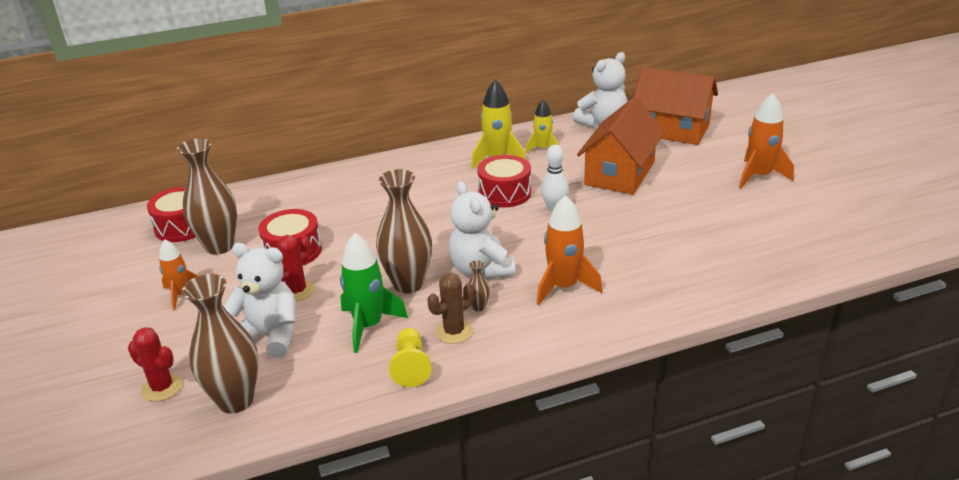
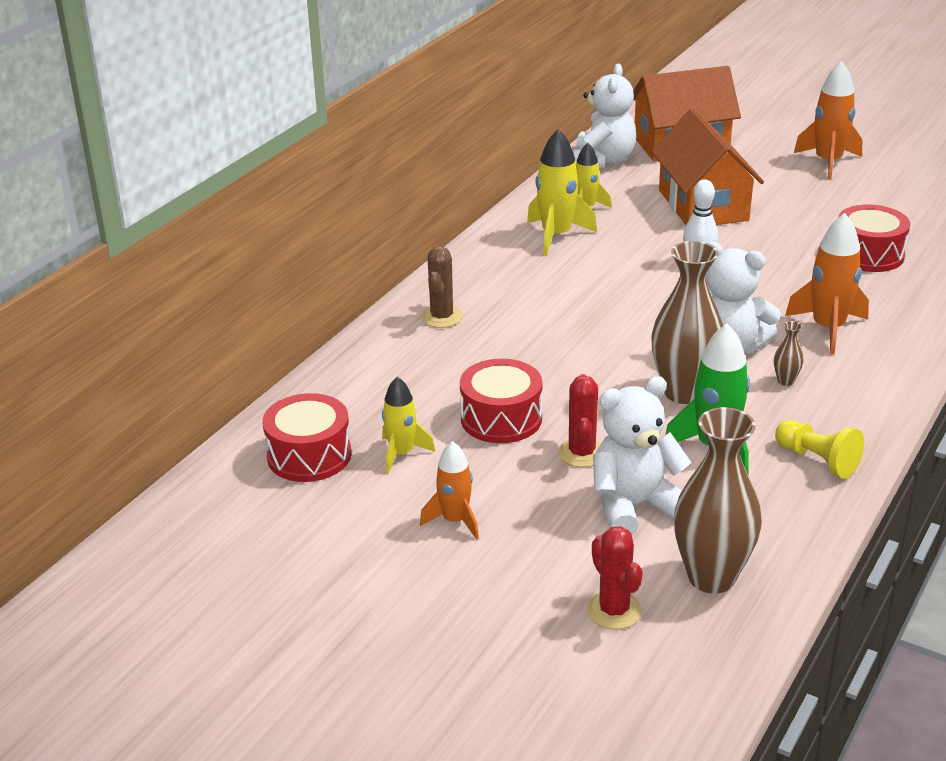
camera: 40 degrees left, 0 degrees up
red cactus [128,327,182,402] -> red cactus turned 75 degrees clockwise [587,526,643,630]
brown vase [177,138,237,255] -> yellow rocket [382,377,435,474]
brown cactus [427,273,474,344] -> brown cactus moved to [421,246,463,328]
red drum [477,155,531,207] -> red drum moved to [838,205,910,272]

